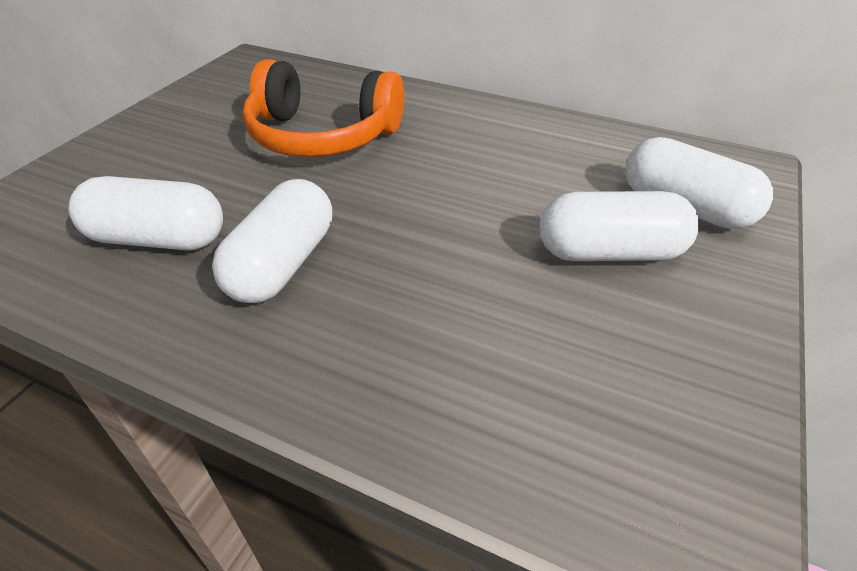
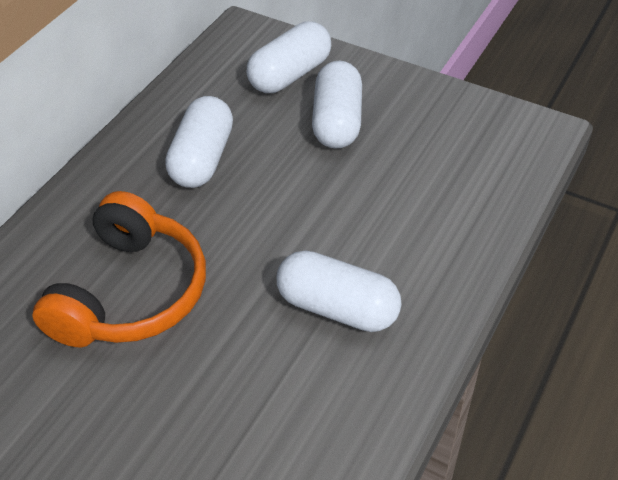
camera: 85 degrees left, 5 degrees up
white capsule [68,176,223,250] -> white capsule moved to [165,96,233,188]

